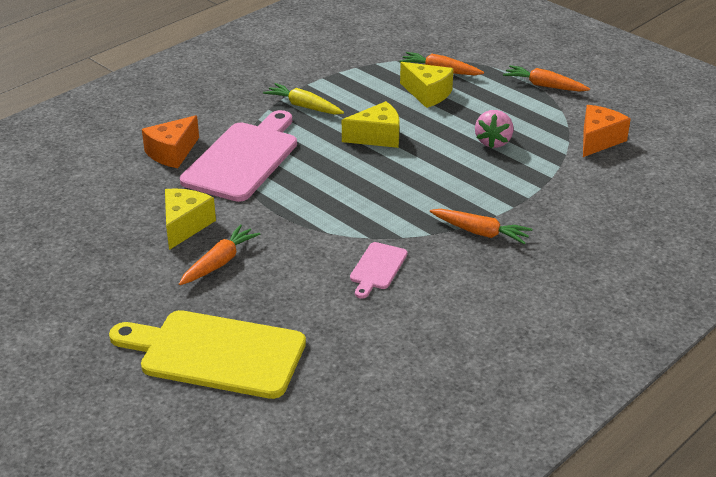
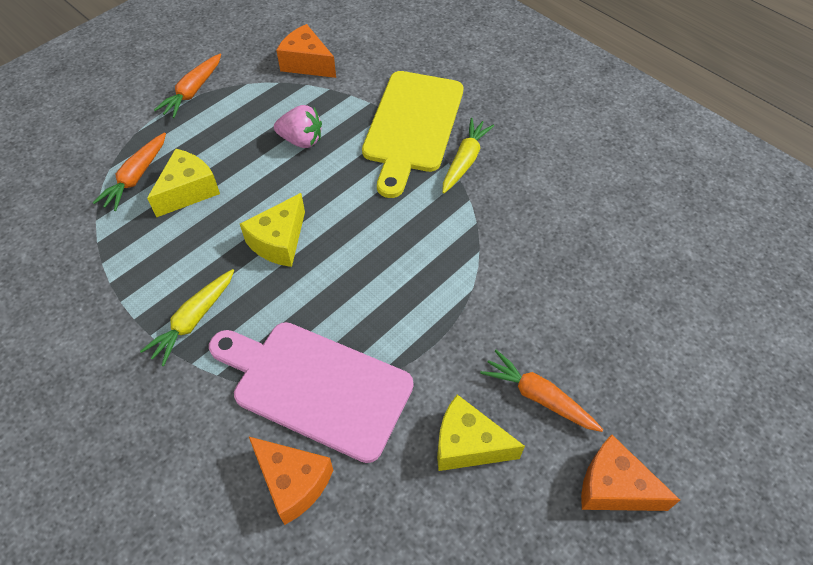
camera: 90 degrees left, 20 degrees up
yellow cutting board [109,310,306,399] -> yellow cutting board moved to [362,71,463,198]
yellow cheese [342,101,400,148] -> yellow cheese turned 135 degrees counterclockwise [240,193,305,267]
pink cutting board [350,242,407,299] -> none
orange carrot [430,209,532,244] -> yellow carrot [442,118,494,194]
none -> orange cheese [581,434,680,511]

